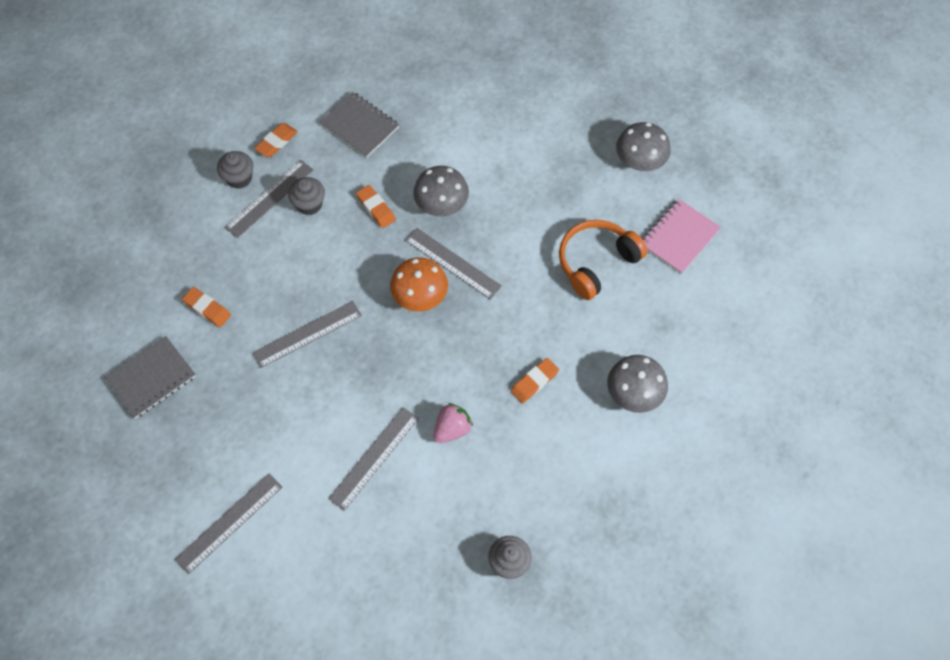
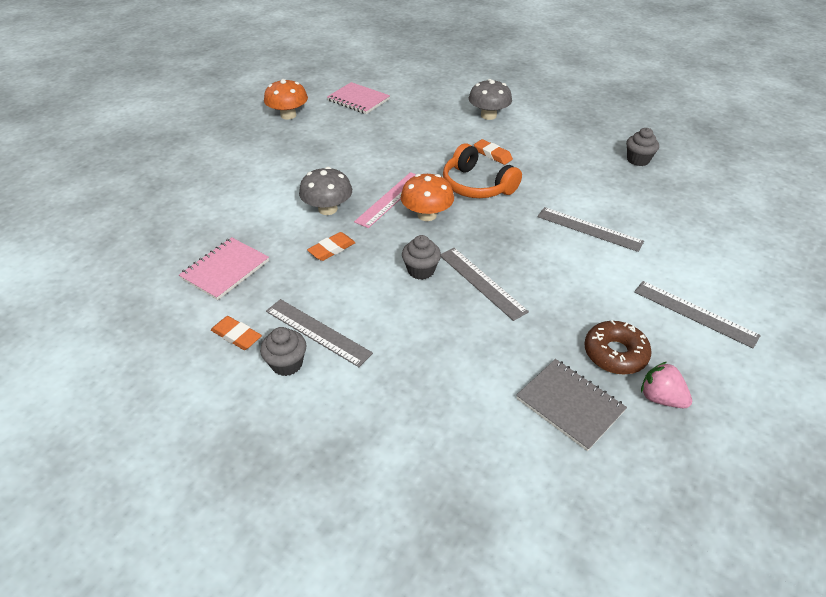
camera: 95 degrees left, 20 degrees down
orange eraser [182,287,231,327] -> none
grey cupcake [288,177,325,215] -> grey cupcake moved to [402,235,441,280]
grey notebook [320,92,399,158] -> pink notebook [179,237,269,300]
grey ruler [405,227,502,300] -> pink ruler [354,172,416,228]
pink strawberry [433,403,473,443] -> pink strawberry moved to [641,362,692,408]
orange headphones [559,220,648,300] -> orange headphones moved to [443,143,522,198]
grey mushroom [616,122,671,171] -> orange mushroom [264,79,308,120]
none -> brown donut [584,320,652,375]

